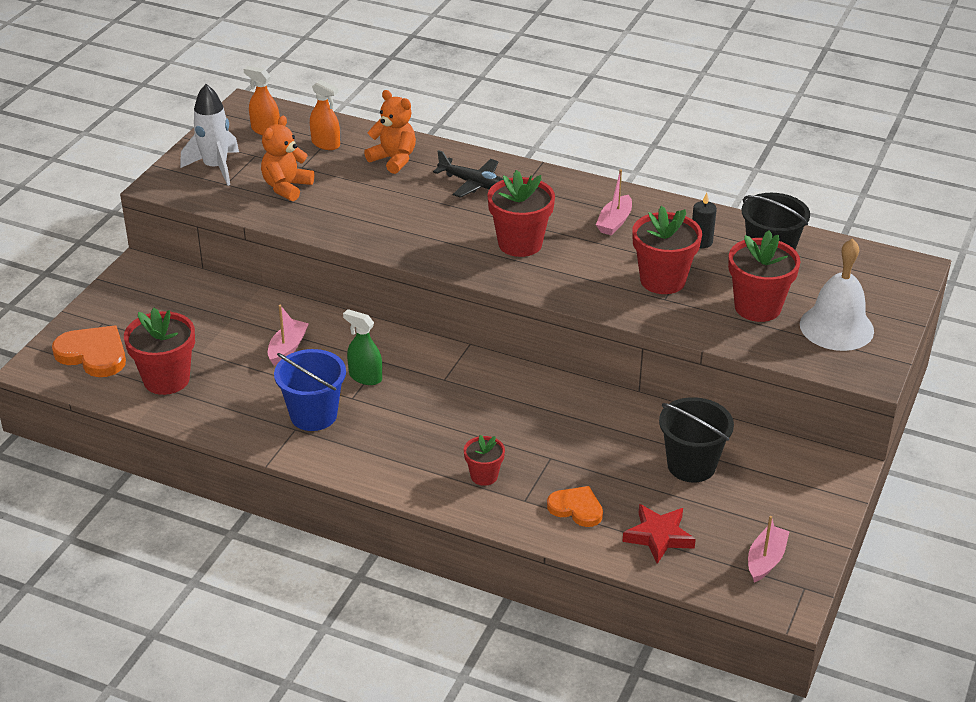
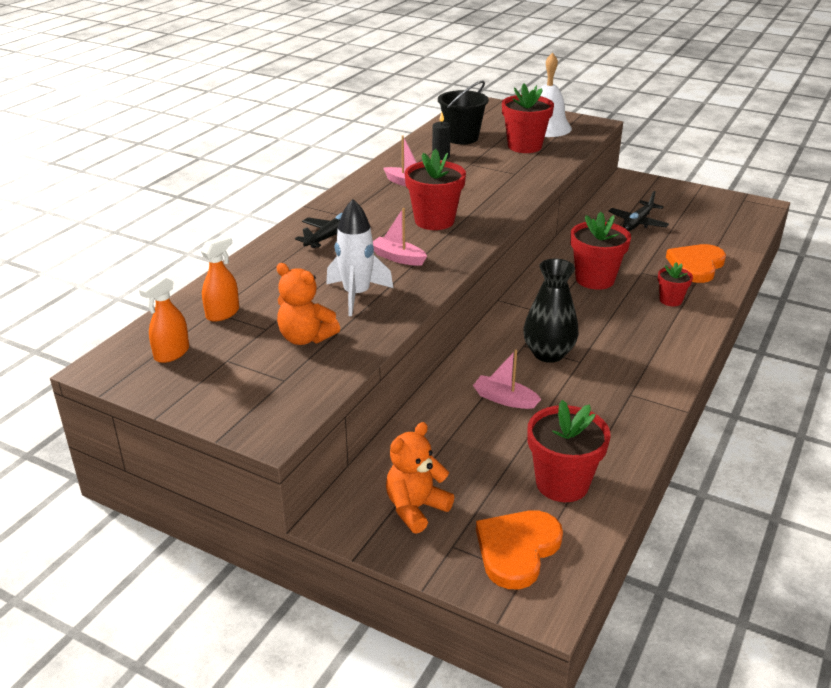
camera: 85 degrees left, 5 degrees down
white rocket [180,84,239,186] -> white rocket moved to [326,199,393,316]
blue bucket [274,349,346,431] -> none
green spray bottle [343,309,382,385] -> black vase [523,259,579,363]
orange teddy bear [364,90,416,174] -> orange teddy bear moved to [386,422,454,534]
orange heart [547,486,603,527] -> orange heart [666,244,726,283], size x1.52
red star [622,504,696,564] -> none
red flower pot [632,206,702,294] -> red flower pot moved to [571,212,631,290]
black bucket [659,397,734,482] -> black plane [608,191,669,231]
pink boat [748,516,790,582] -> pink boat moved to [373,208,427,266]

